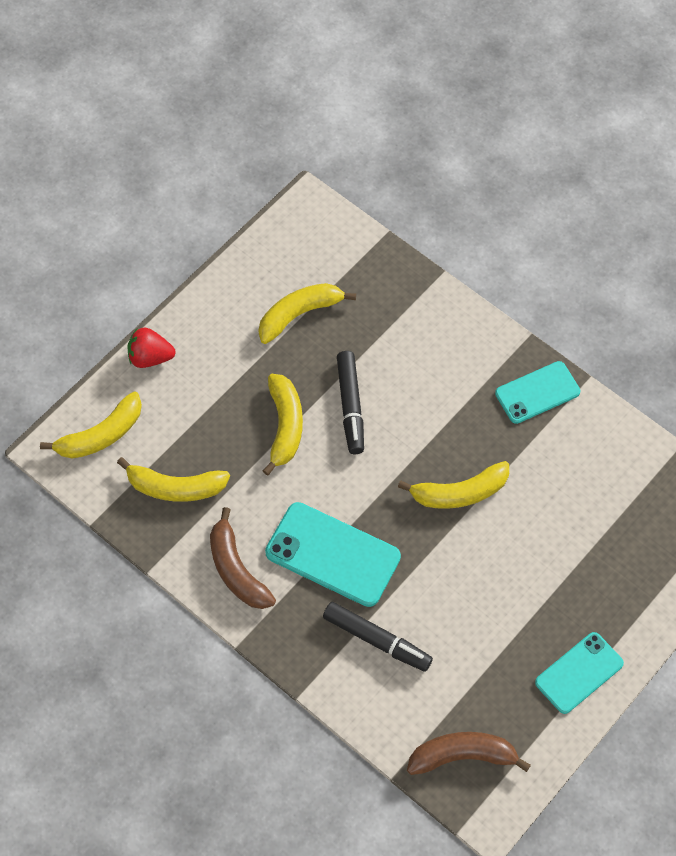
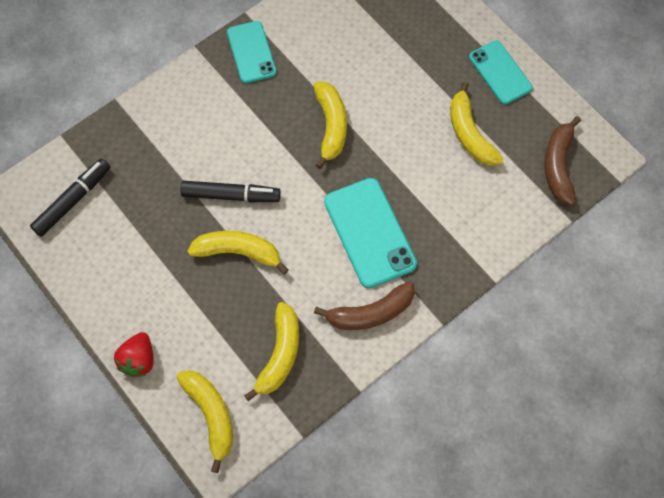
camera: 80 degrees left, 5 degrees up
yellow banana [258,283,356,344] -> yellow banana moved to [450,82,503,166]
turquoise phone [265,502,401,607] -> turquoise phone turned 60 degrees counterclockwise [324,178,417,288]
black marker [323,602,433,672] -> black marker moved to [30,159,110,237]

